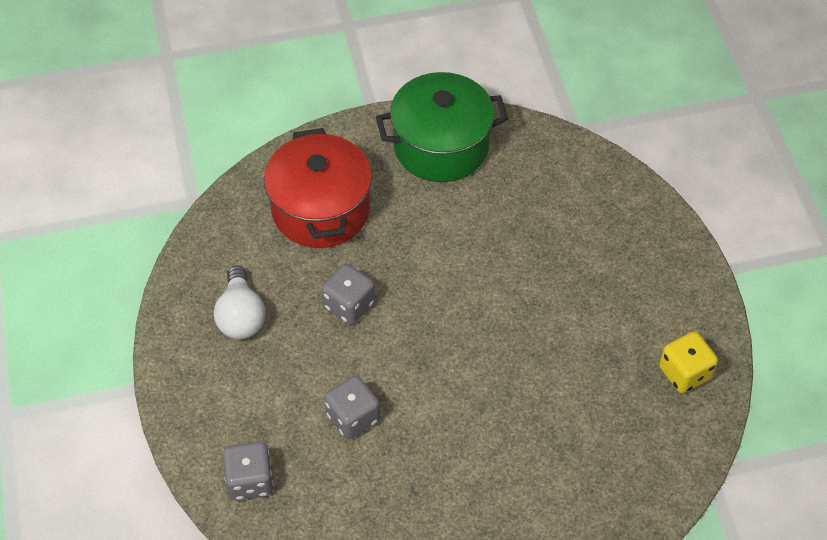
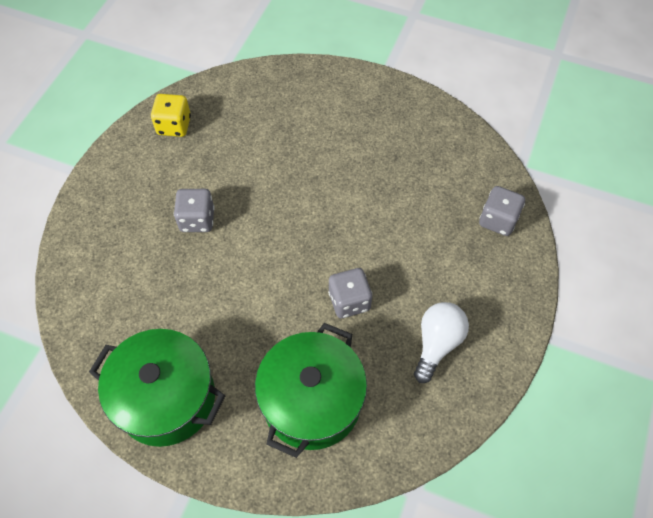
camera: 145 degrees left, 5 degrees up
red pot [264,128,372,248] -> green pot [255,323,367,458]
grey dice [324,375,380,439] -> grey dice moved to [174,189,215,232]

